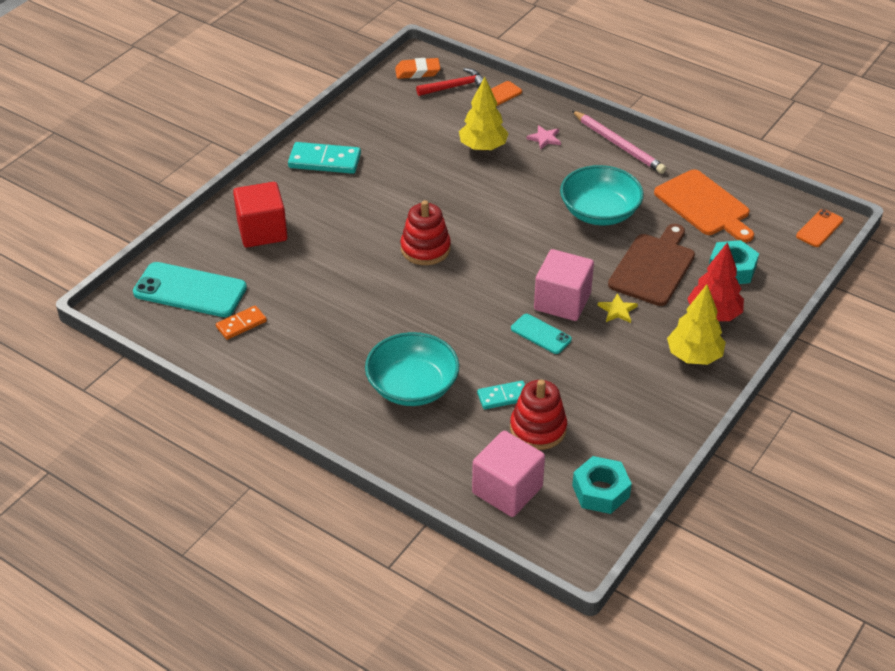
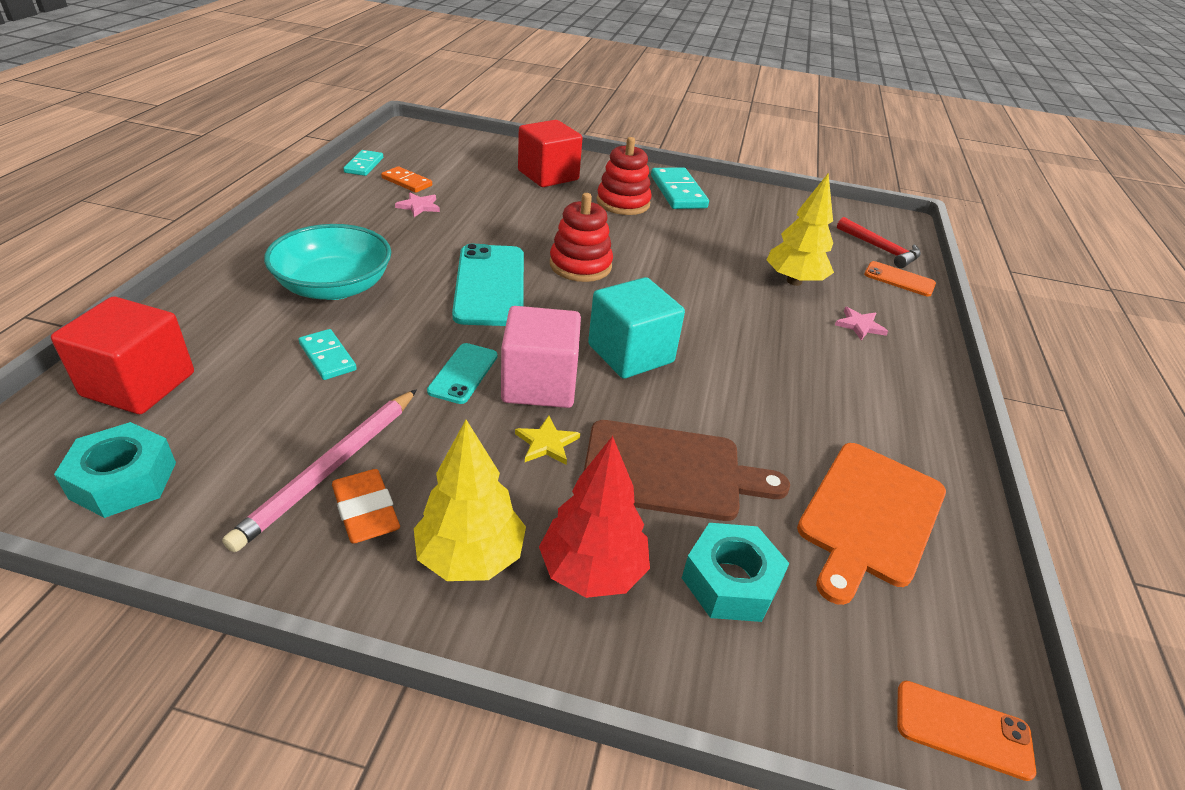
camera: 65 degrees right, 5 degrees down
turquoise phone [133,262,247,317] -> turquoise phone moved to [452,244,524,326]
orange eraser [395,58,441,79] -> orange eraser moved to [332,469,400,544]
pink cube [472,431,545,517] -> red cube [51,297,194,414]
red stacking toy [510,380,567,450] -> red stacking toy moved to [597,137,652,215]
turquoise bowl [560,165,644,226] -> none
pink pencil [572,111,666,174] -> pink pencil moved to [222,389,417,552]
none -> turquoise domino [343,150,383,176]
none -> pink star [395,193,440,217]
none -> turquoise cube [588,277,685,379]

